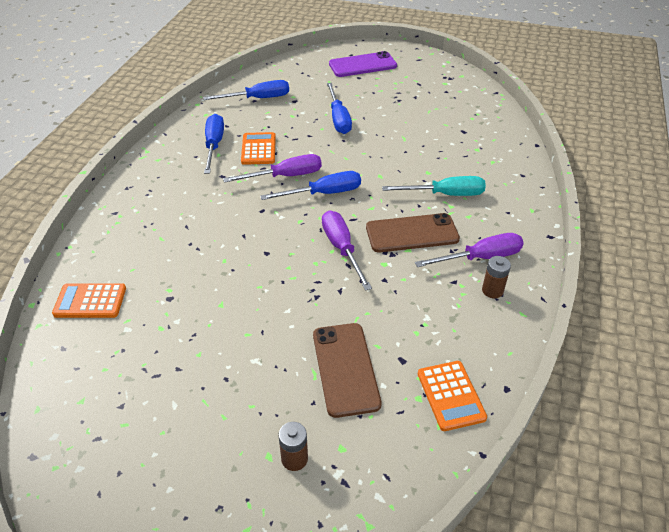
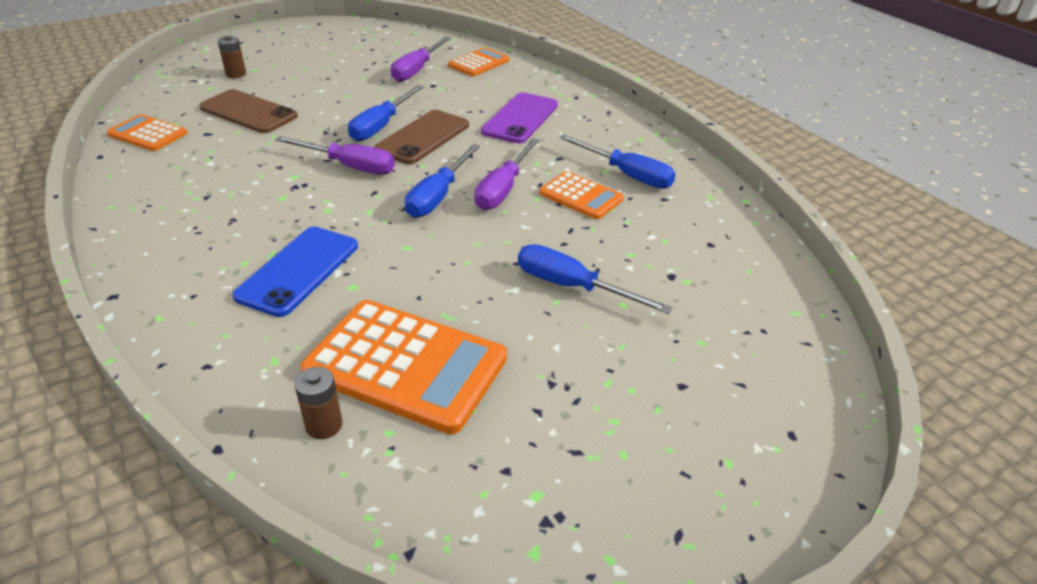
camera: 130 degrees right, 5 degrees down
blue screwdriver [203,80,289,100] -> blue screwdriver moved to [348,85,424,141]
purple phone [329,51,397,77] -> purple phone moved to [481,92,558,143]
brown phone [366,213,460,252] -> brown phone moved to [374,110,469,164]
turquoise screwdriver [382,176,486,196] -> blue phone [232,227,358,317]
purple screwdriver [415,233,524,267] -> purple screwdriver moved to [391,37,451,82]
brown battery [482,256,511,298] -> brown battery moved to [294,367,343,439]
none -> orange calculator [300,300,507,434]

